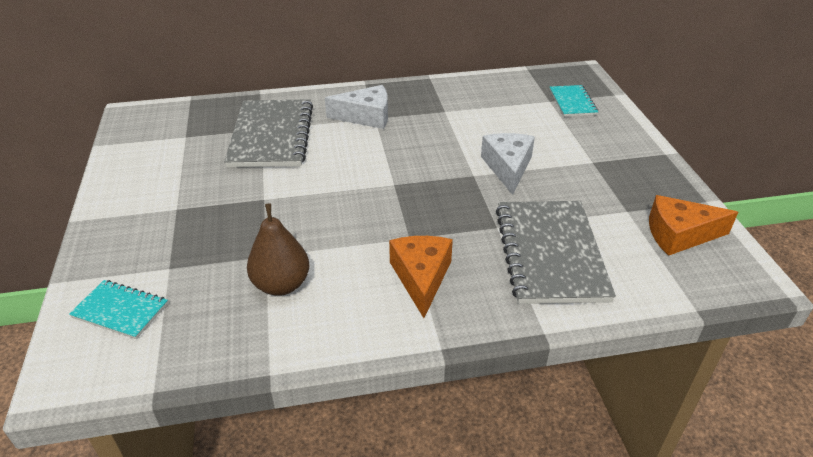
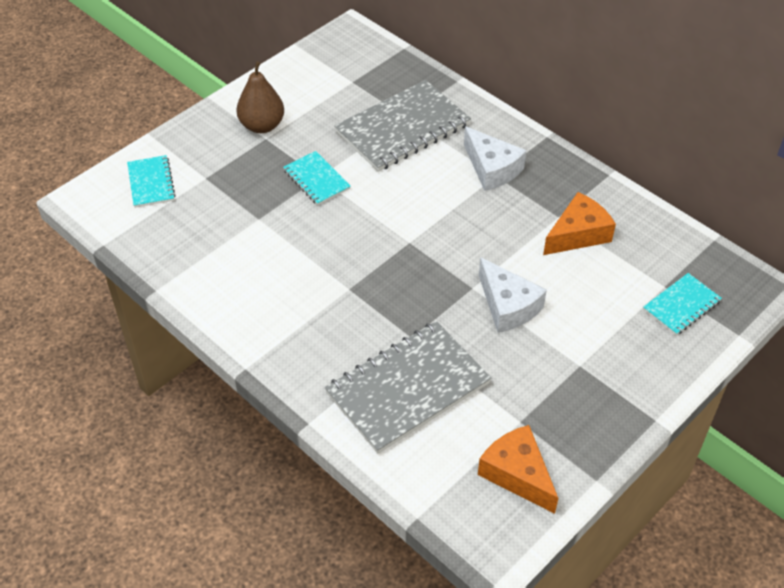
camera: 55 degrees right, 10 degrees up
brown pear [247,204,309,296] -> brown pear moved to [236,62,284,133]
orange cheese [389,236,453,318] -> orange cheese moved to [543,192,616,255]
white cheese [481,133,535,195] -> white cheese turned 90 degrees clockwise [479,257,547,333]
none -> turquoise notebook [283,151,351,205]

